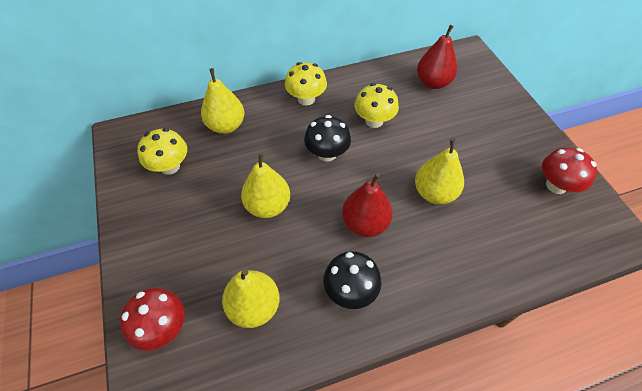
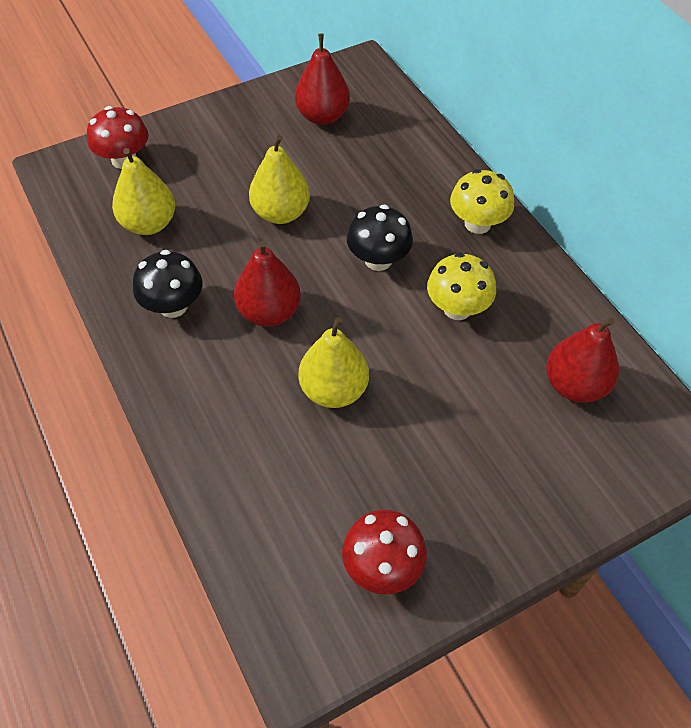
camera: 80 degrees right, 0 degrees up
yellow mushroom [137,128,187,175] -> red pear [295,34,350,125]
yellow pear [201,68,244,134] -> none

